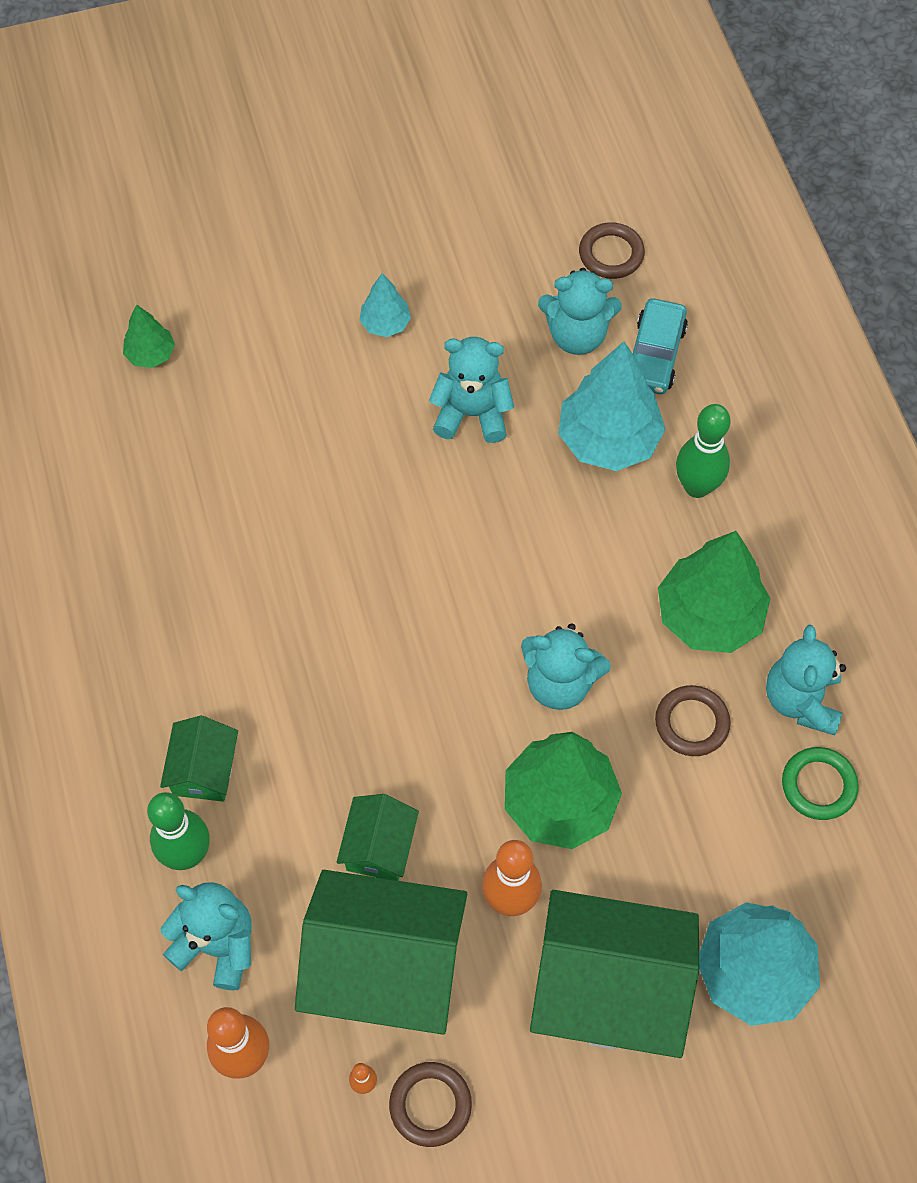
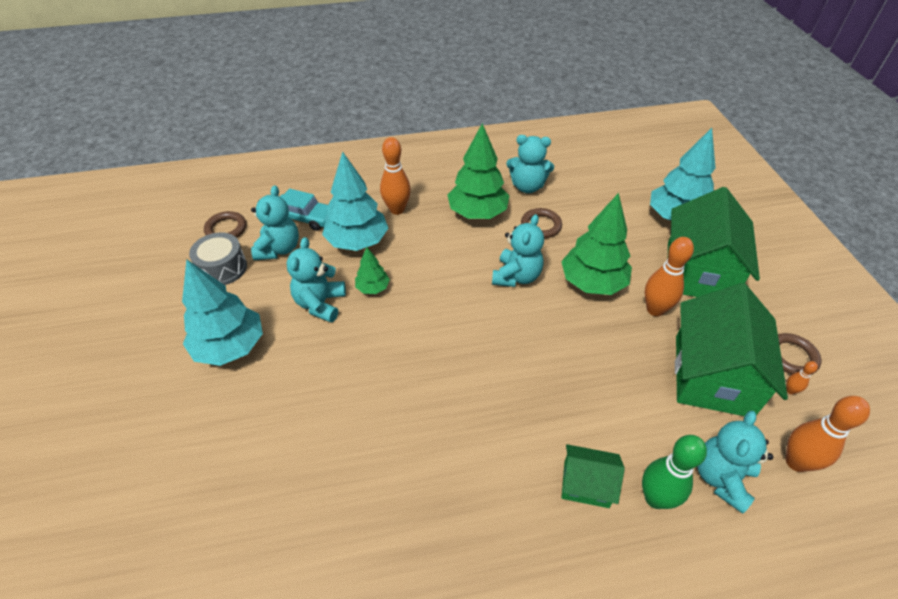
camera: 85 degrees left, 15 degrees down
green tree [123,304,175,368] -> green tree moved to [355,247,390,294]
green house [337,794,419,881] -> none
turquoise tree [359,273,411,337] -> turquoise tree [182,259,263,366], size x1.98
green bowling pin [676,404,731,498] -> orange bowling pin [380,137,411,215]
green ring [782,747,859,820] -> none
none -> grey drum [189,232,247,285]

